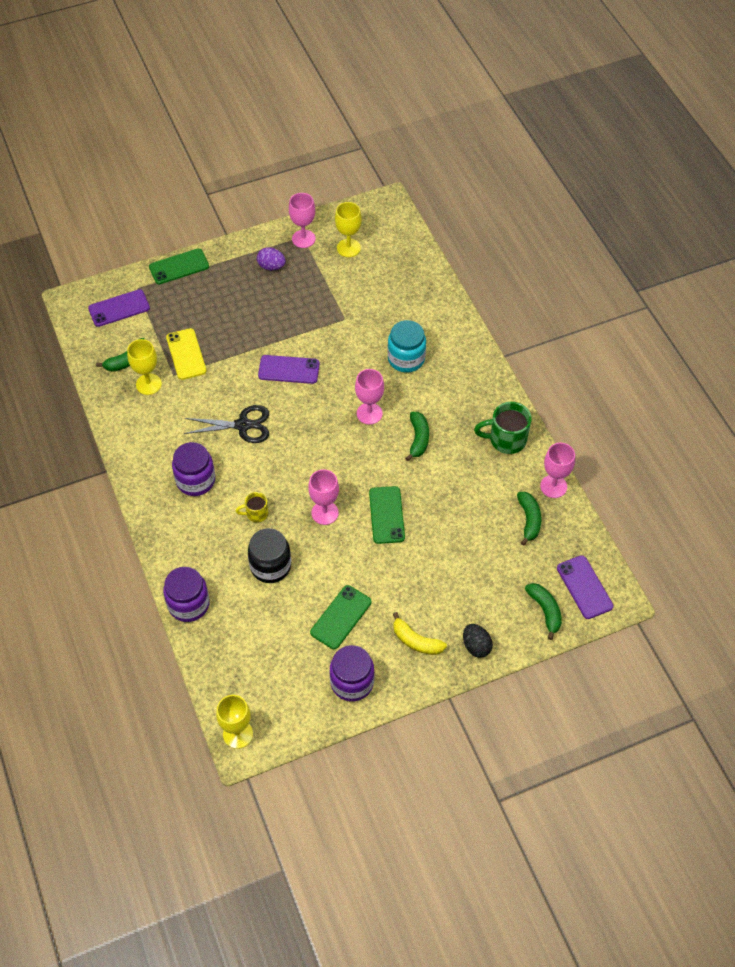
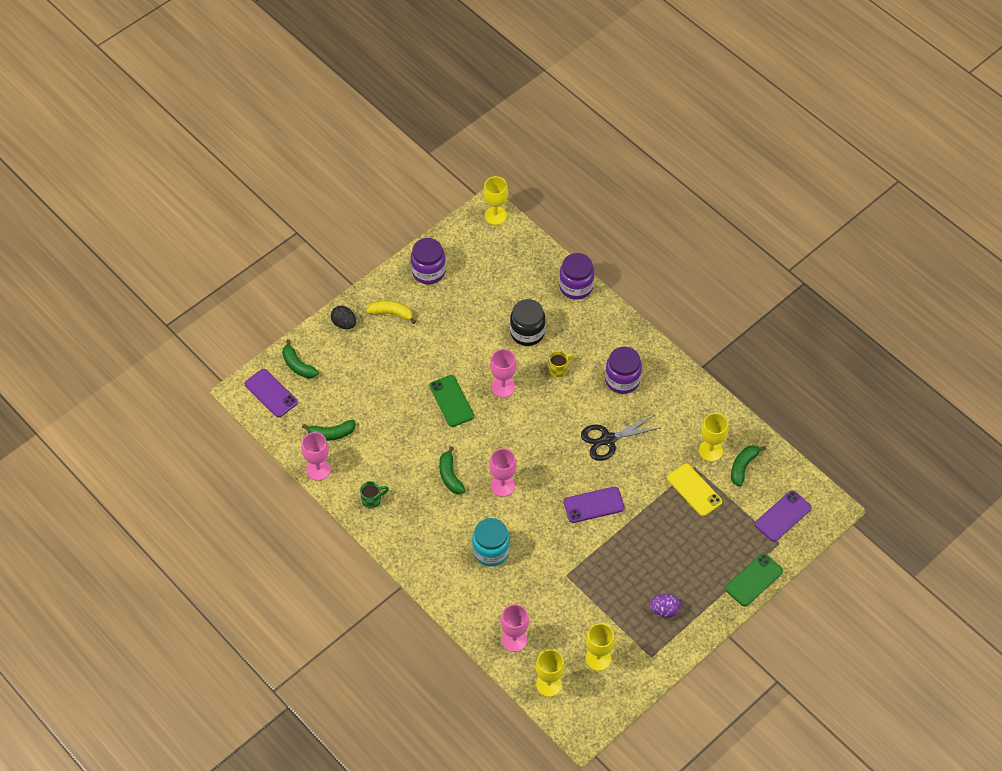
camera: 160 degrees right, 0 degrees up
pink goblet [289,193,316,248] -> pink goblet moved to [500,604,529,652]
green phone [310,585,371,649] -> none
green mug [474,402,532,454] -> green mug [360,481,389,508], size x0.57
green banana [517,492,542,546] -> green banana turned 75 degrees counterclockwise [302,420,356,441]
none -> yellow goblet [536,649,565,697]

